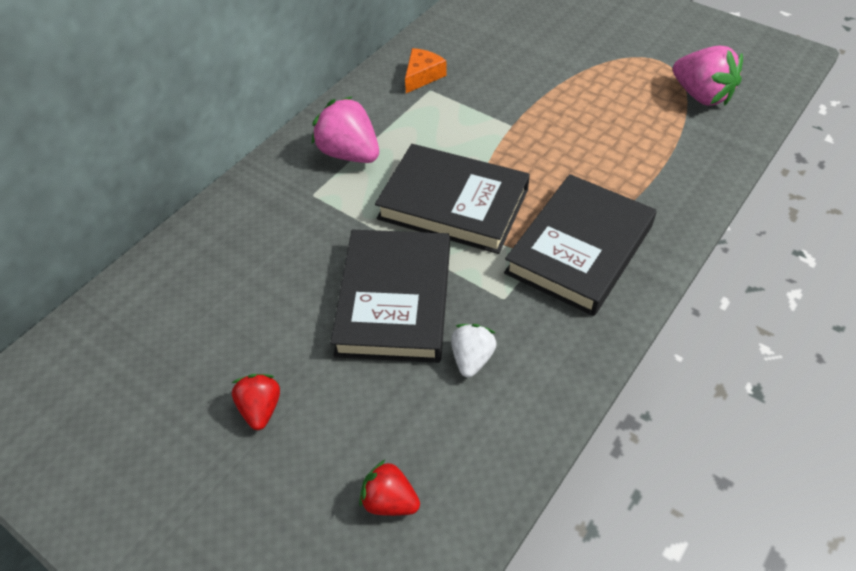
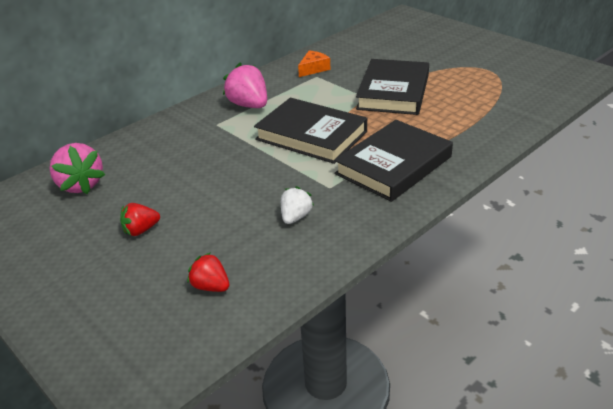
camera: 10 degrees right, 15 degrees down
red strawberry [232,374,280,430] -> red strawberry turned 120 degrees counterclockwise [120,203,160,236]
black book [330,230,450,363] -> black book moved to [356,59,429,115]
pink strawberry [673,46,743,106] -> pink strawberry moved to [49,143,105,194]

